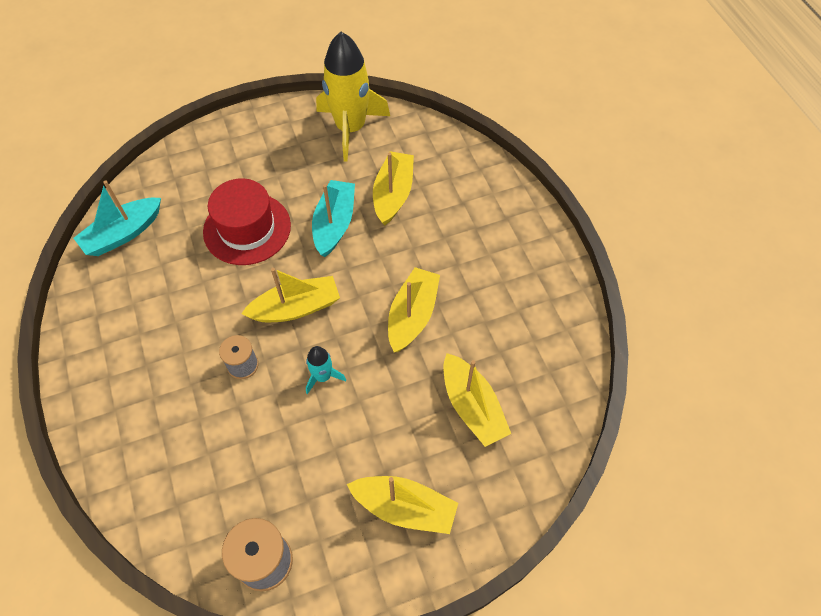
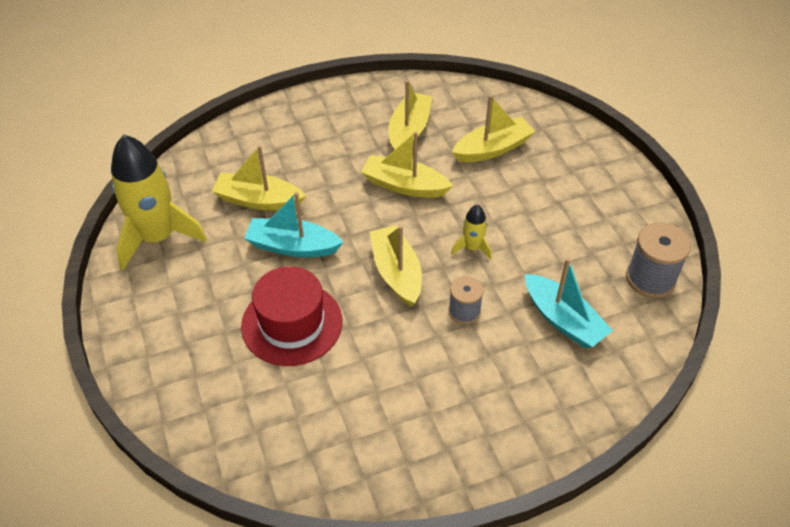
camera: 90 degrees left, 10 degrees down
turquoise boat [73,181,161,256] -> turquoise boat moved to [525,258,613,348]
turquoise rocket [306,346,346,394] -> yellow rocket [451,205,492,260]
yellow boat [347,476,458,534] -> yellow boat moved to [389,80,432,150]

